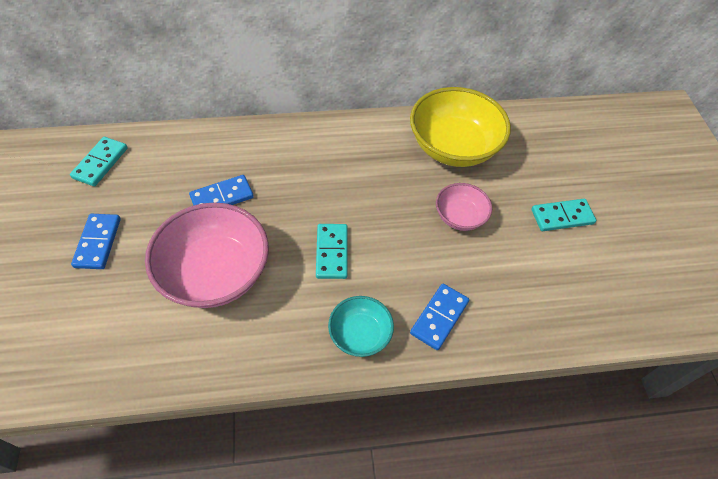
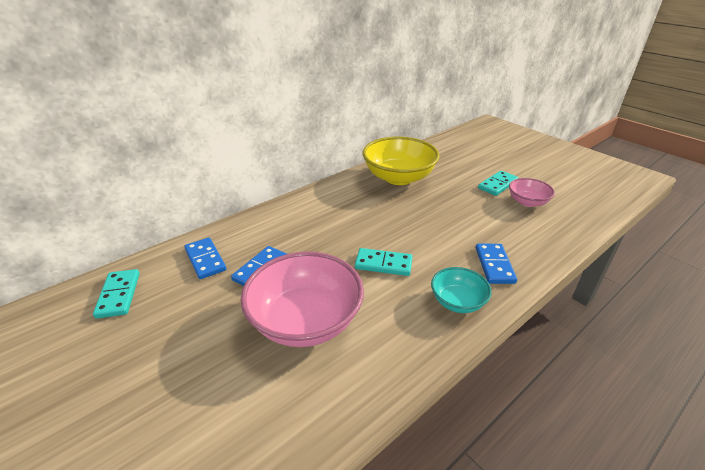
camera: 30 degrees left, 20 degrees down
blue domino [71,214,121,269] -> blue domino moved to [184,238,226,279]
turquoise domino [316,224,347,279] -> turquoise domino turned 45 degrees counterclockwise [355,248,413,276]
pink bowl [436,183,492,231] -> pink bowl moved to [509,178,555,207]

